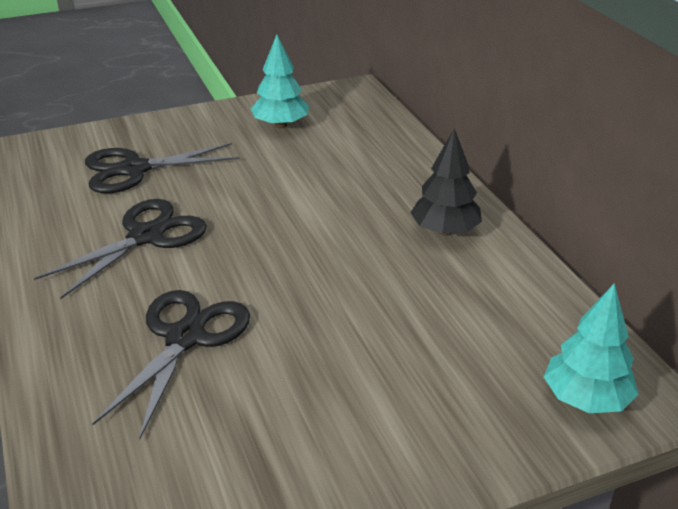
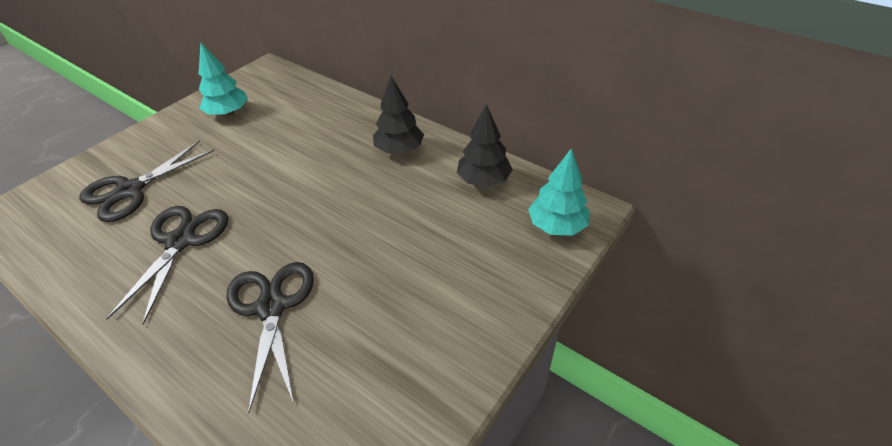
camera: 30 degrees left, 10 degrees up
none -> black tree [457,104,513,187]

